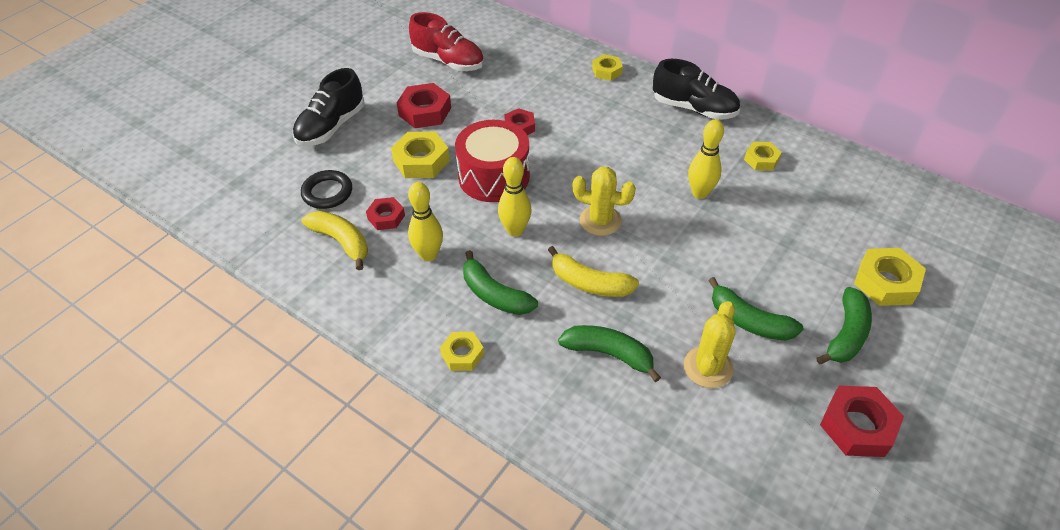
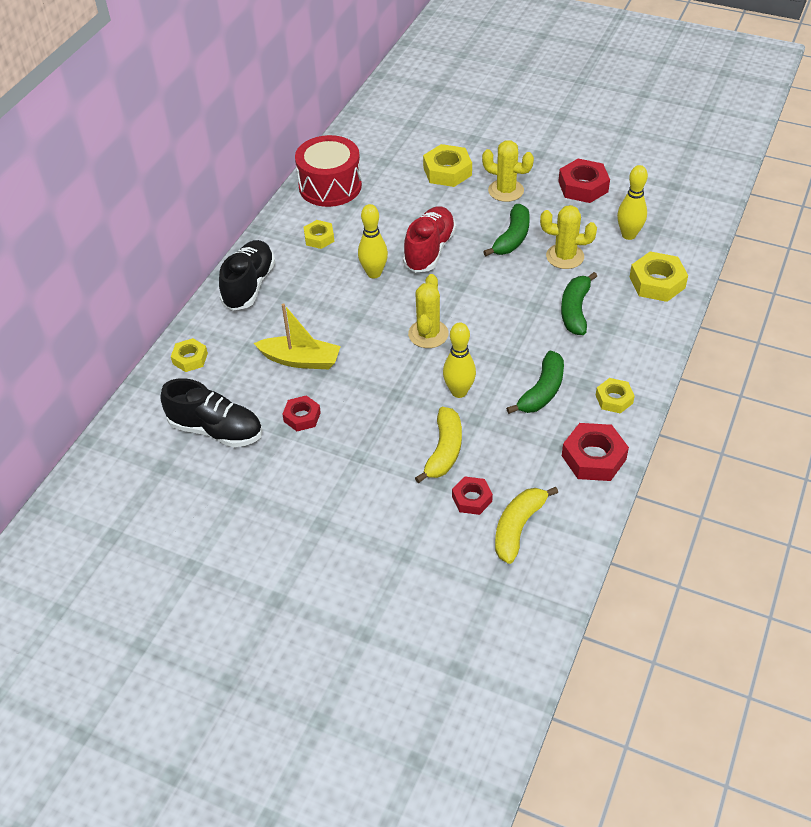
camera: 100 degrees left, 0 degrees up
black shoe [293,68,364,146] -> black shoe moved to [160,378,262,447]
black ring [301,170,352,209] -> none
yellow nut [391,132,450,178] -> yellow nut moved to [629,252,688,302]
red nut [397,83,451,128] -> red nut moved to [562,423,629,481]
yellow bowling pin [408,182,443,261] -> yellow bowling pin moved to [617,165,648,240]
red shoe [409,12,484,71] -> red shoe moved to [403,206,456,273]
red drum [455,120,530,202] -> red drum moved to [295,135,362,207]
yellow banana [548,246,639,297] -> yellow banana moved to [415,407,462,483]
green banana [817,287,872,365] -> yellow cactus [482,140,534,202]
none -> yellow boat [254,303,341,369]

